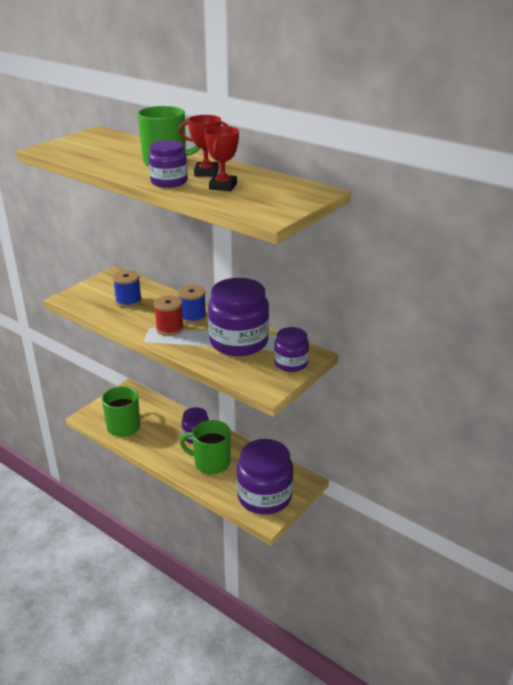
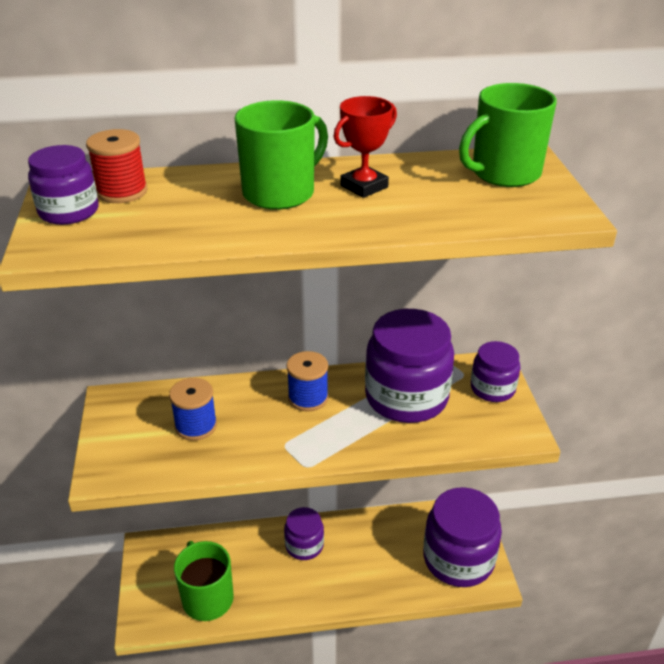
camera: 45 degrees left, 5 degrees up
purple jar [148,140,188,188] -> purple jar moved to [28,145,99,225]
red spool [154,295,184,336] -> red spool moved to [86,129,148,203]
green mug [180,420,231,474] -> green mug moved to [459,83,557,187]
red trophy [204,126,239,191] -> none

